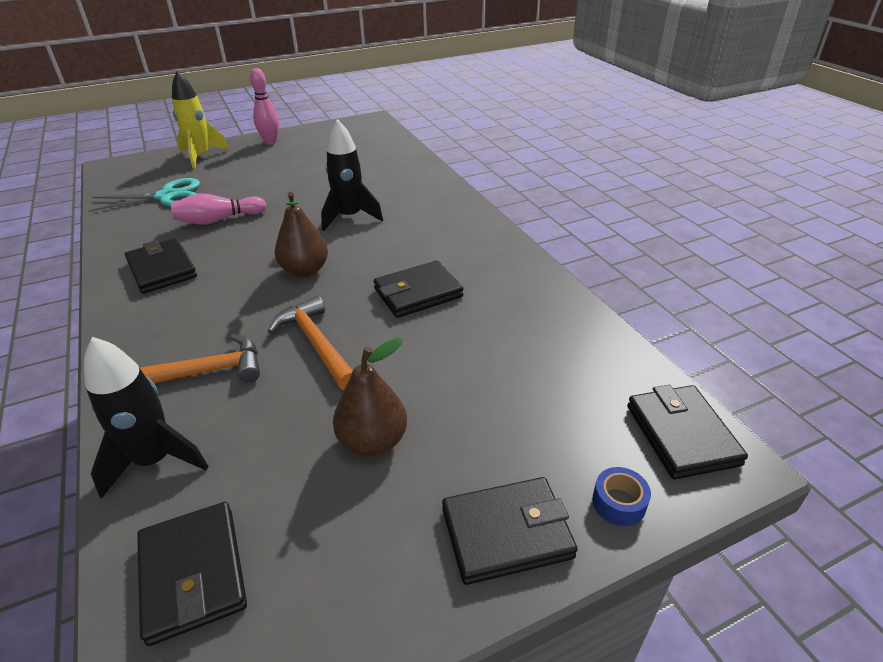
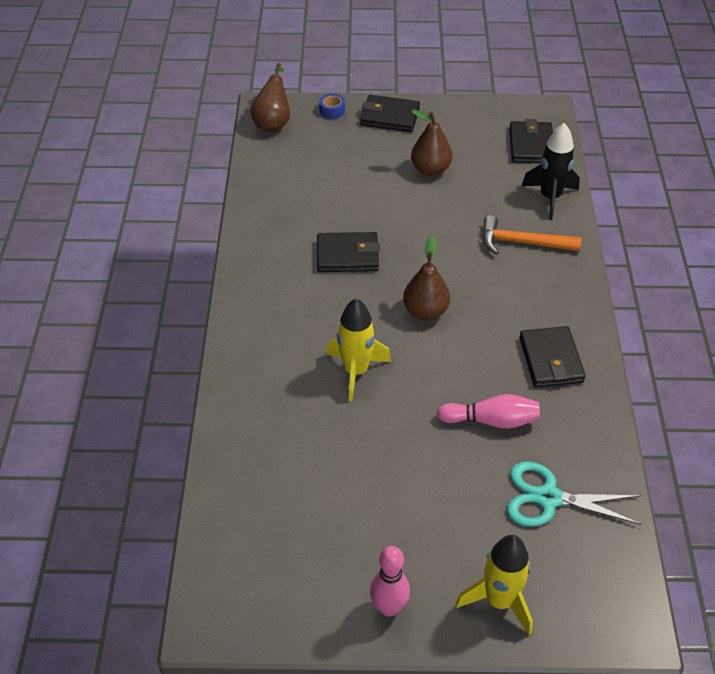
camera: 155 degrees left, 10 degrees up
orange hammer [268,296,353,390] -> none
black rocket [321,119,383,231] -> yellow rocket [326,298,391,402]
black wallet [627,385,748,479] -> brown pear [250,63,290,132]

